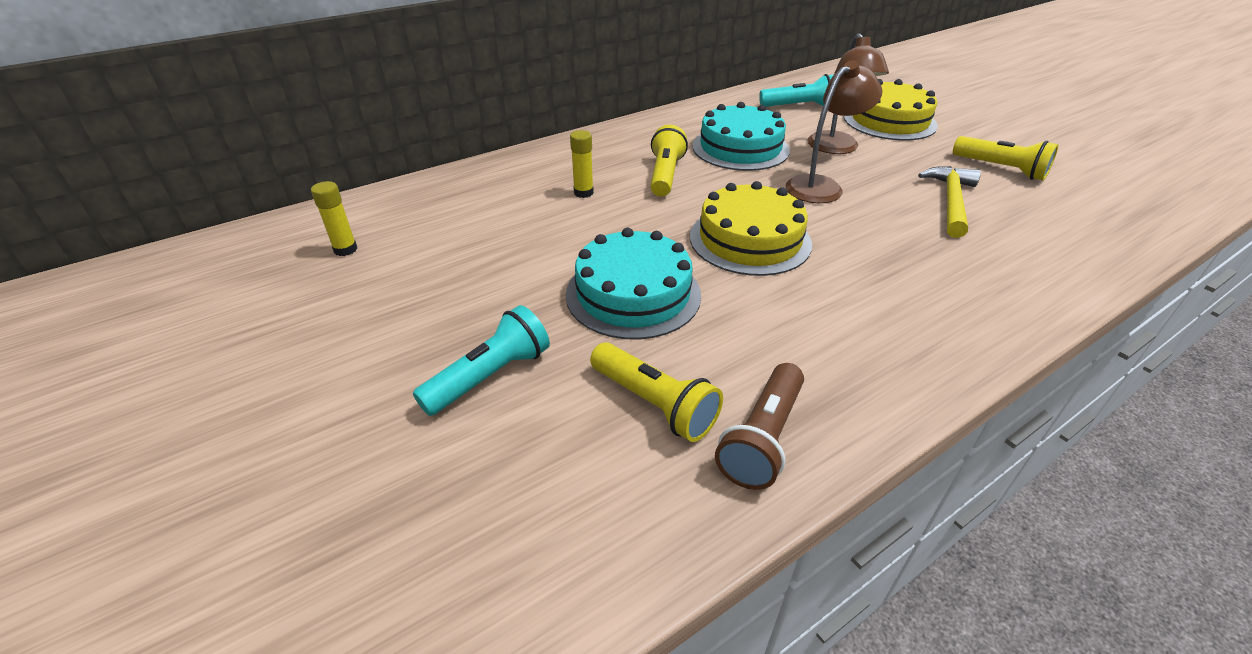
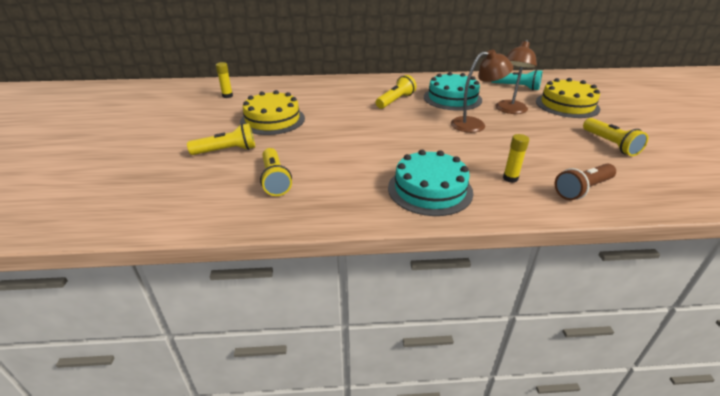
camera: 30 degrees right, 5 degrees down
turquoise flashlight [413,305,550,416] -> yellow flashlight [187,123,255,155]
turquoise cake [566,228,701,339] -> turquoise cake moved to [388,150,473,216]
yellow glue stick [570,130,594,198] -> yellow glue stick moved to [503,134,529,183]
yellow cake [690,181,812,276] -> yellow cake moved to [240,90,305,135]
brown flashlight [715,363,804,490] -> brown flashlight moved to [555,164,616,200]
yellow hammer [918,166,981,238] -> none

